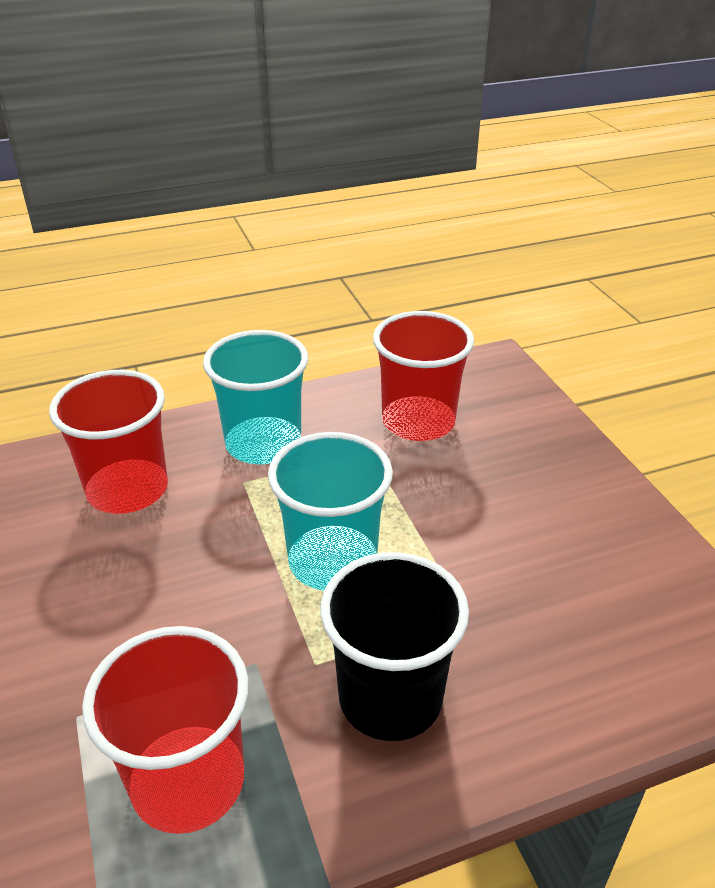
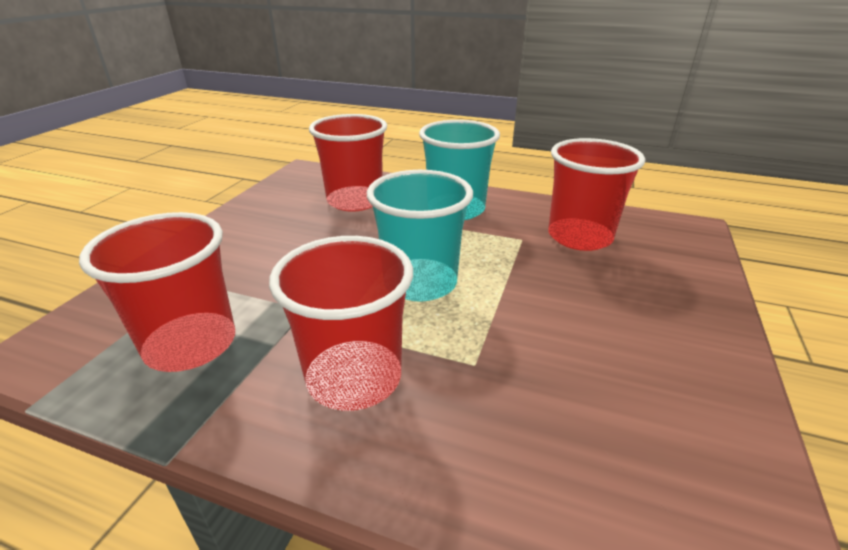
camera: 40 degrees right, 5 degrees down
black cup [320,552,469,741] -> red cup [269,236,413,411]

